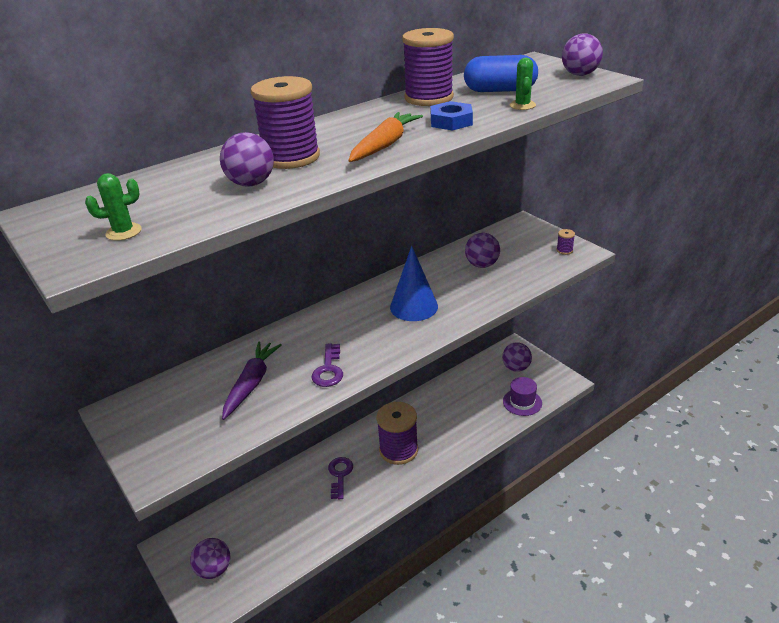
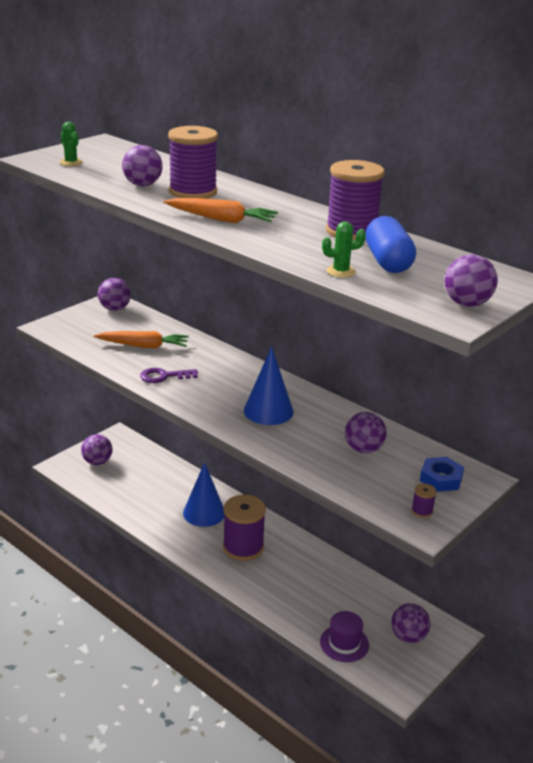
camera: 75 degrees right, 5 degrees down
purple carrot [222,341,282,420] -> orange carrot [94,331,189,348]
purple key [328,457,353,499] -> blue cone [183,462,224,527]
blue nut [430,101,473,131] -> blue nut moved to [420,457,464,492]
none -> purple ball [98,278,131,311]

